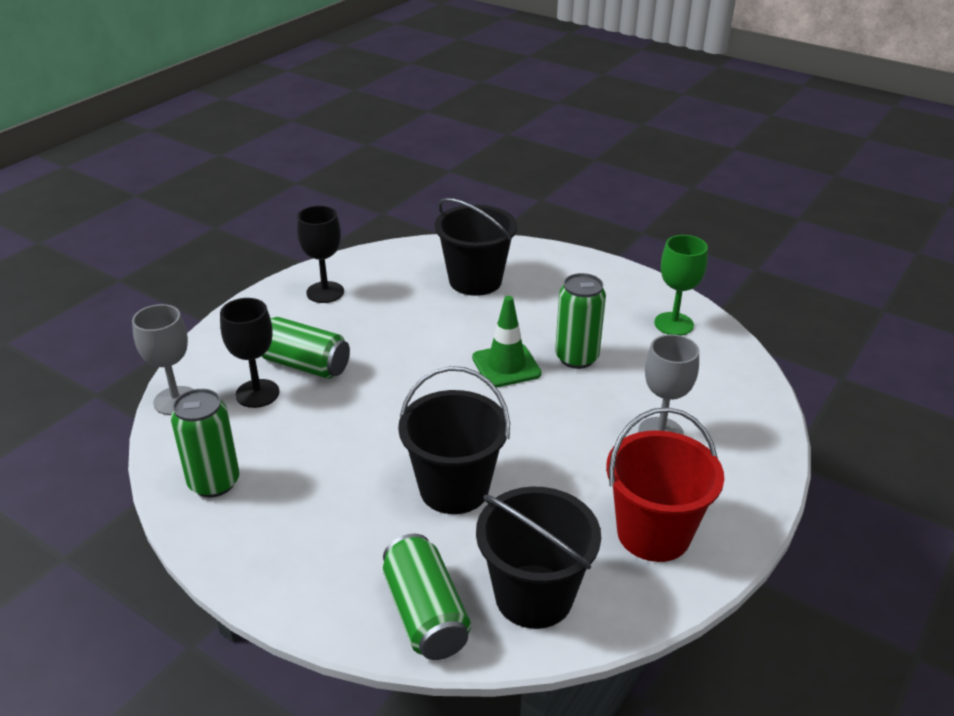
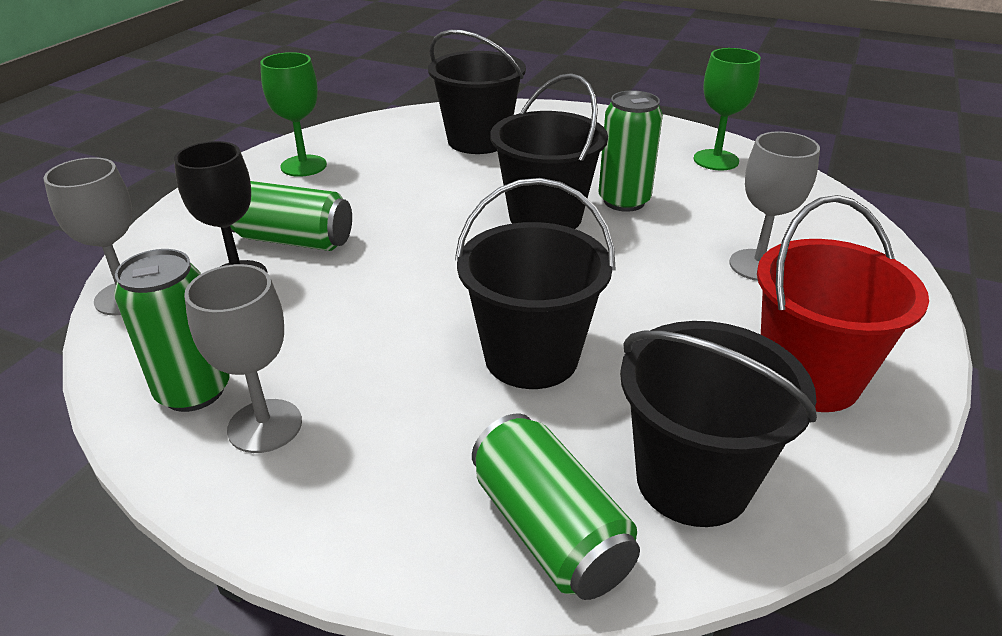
camera: 10 degrees left, 0 degrees up
black goblet [297,206,344,303] -> green goblet [260,52,327,177]
green traffic cone [472,296,542,388] -> black bucket [490,73,608,229]
none -> grey goblet [184,264,302,453]

